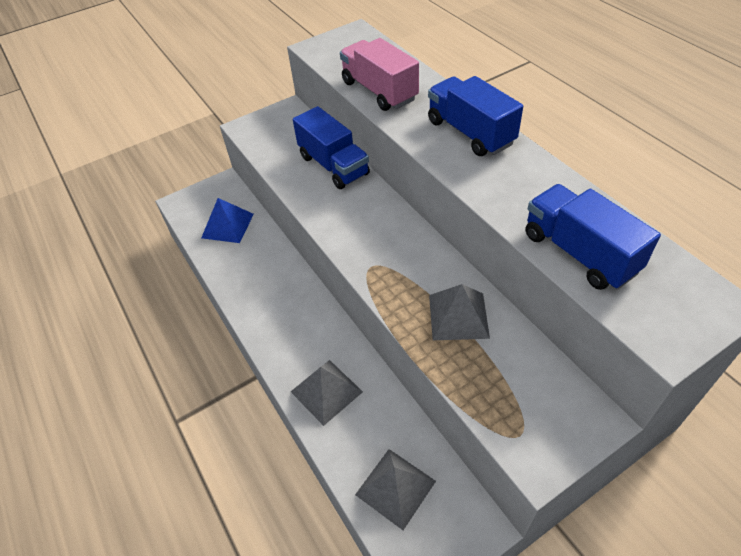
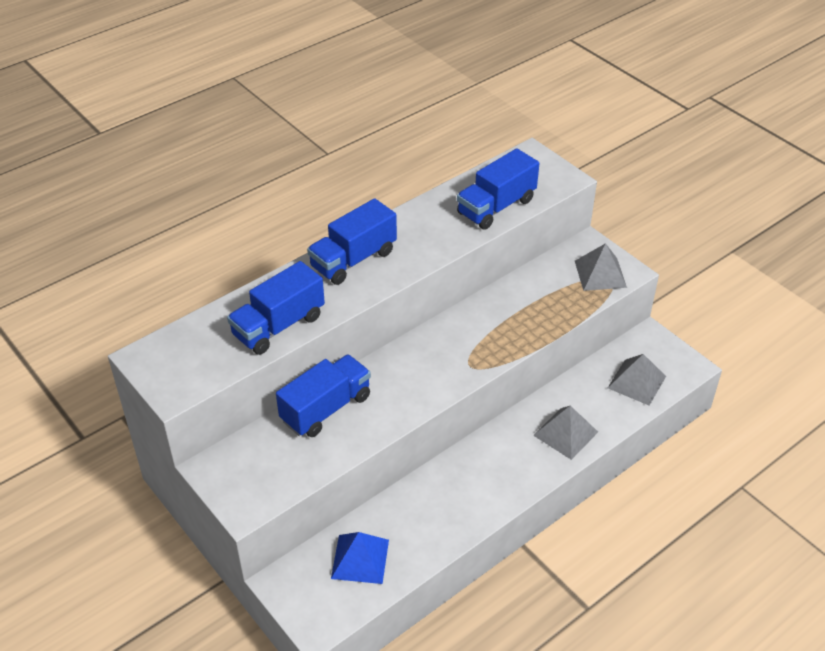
camera: 100 degrees left, 5 degrees down
pink truck [340,38,419,111] -> blue truck [227,261,325,355]
grey pyramid [429,284,490,340] -> grey pyramid moved to [575,243,627,291]

